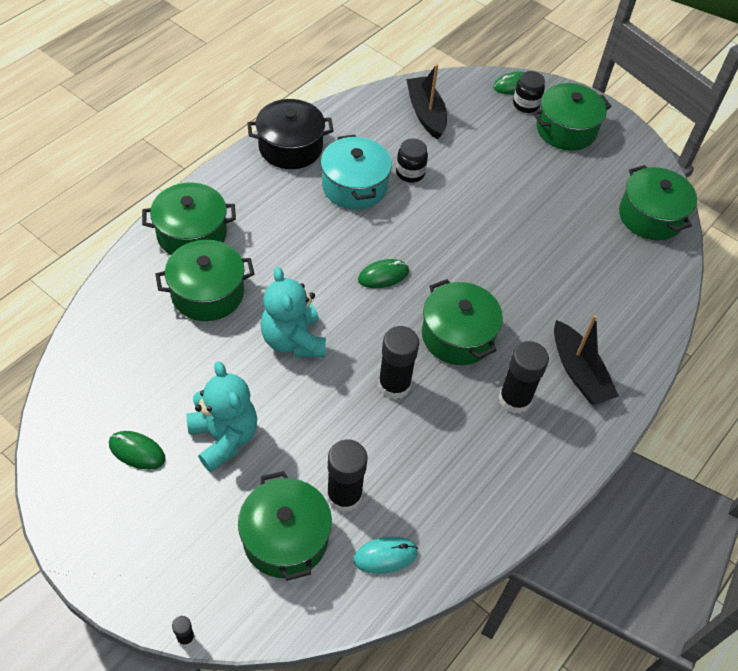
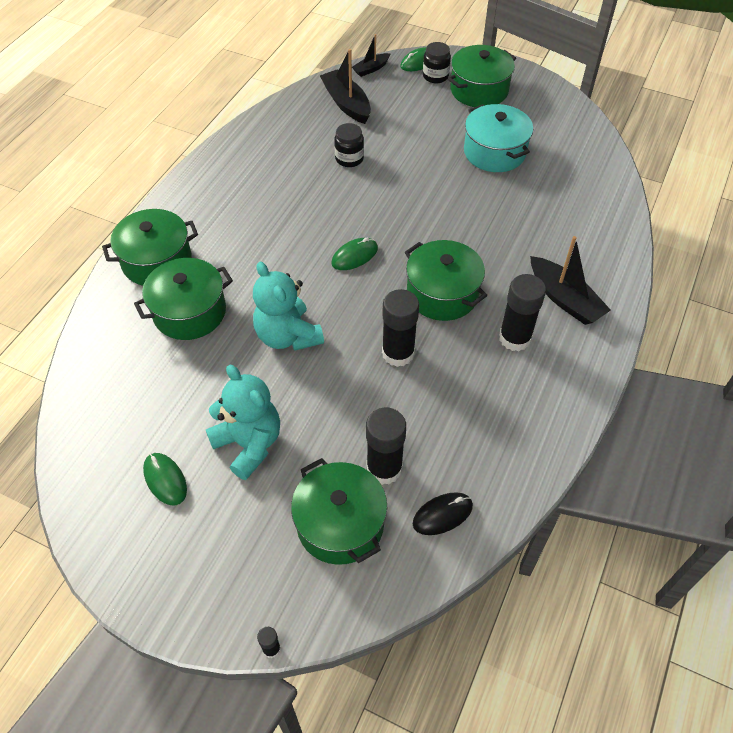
camera: 10 degrees left, 0 degrees up
green mouse [109,431,166,470] -> green mouse turned 45 degrees clockwise [143,453,187,505]
black pot [247,99,334,169] -> none
turquoise pot [321,135,392,210] -> turquoise pot moved to [464,104,533,172]
turquoise mouse [353,537,418,574] -> black mouse [413,492,473,535]
green pot [619,165,697,240] -> none
none -> black boat [352,34,391,77]

